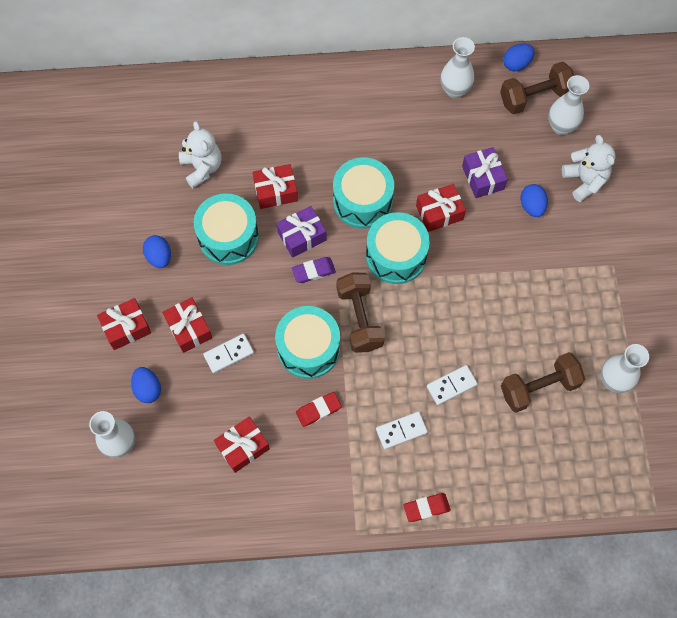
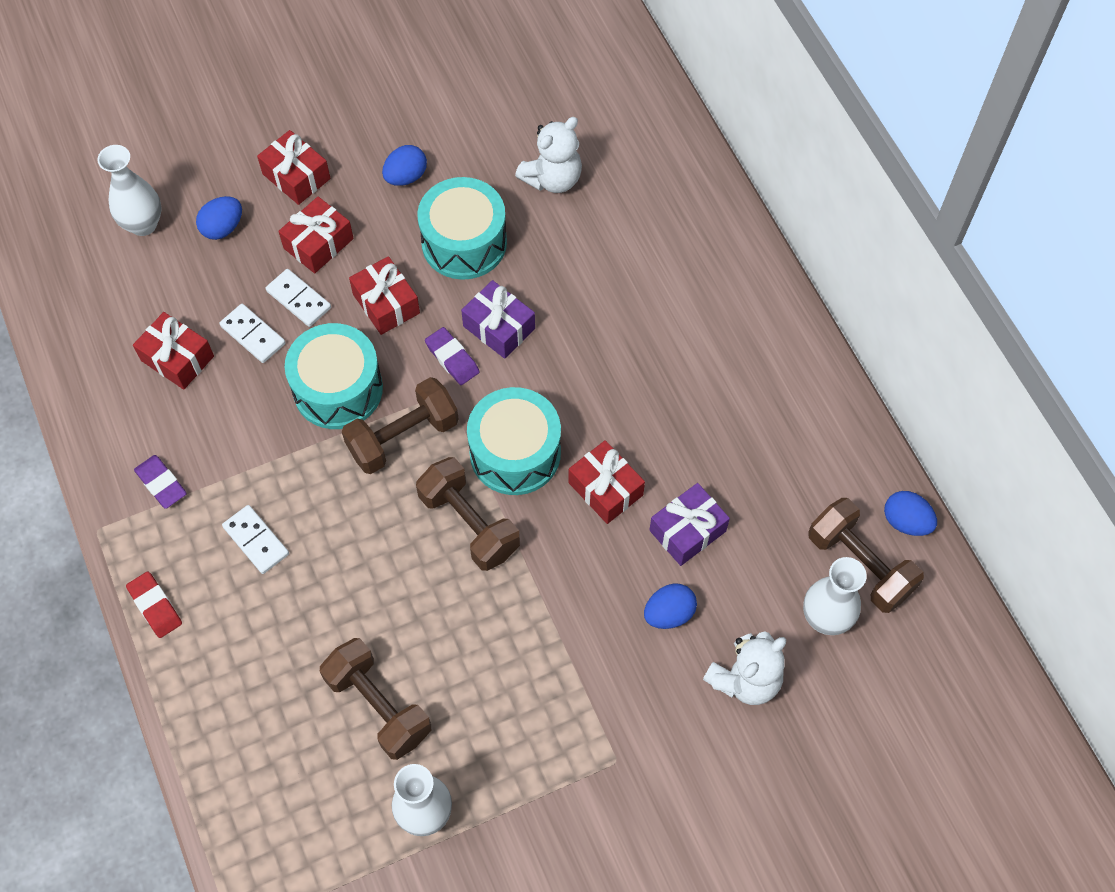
camera: 70 degrees right, 5 degrees down
red gift [252,164,298,209] -> red gift moved to [349,256,420,335]
red eraser [296,392,342,427] -> none
turquoise drum [333,158,394,229] -> none
white domino [427,365,478,405] -> white domino moved to [219,304,286,363]
white vase [441,37,475,98] -> none
none -> purple eraser [134,455,187,509]
none -> brown dumbbell [416,457,520,571]

